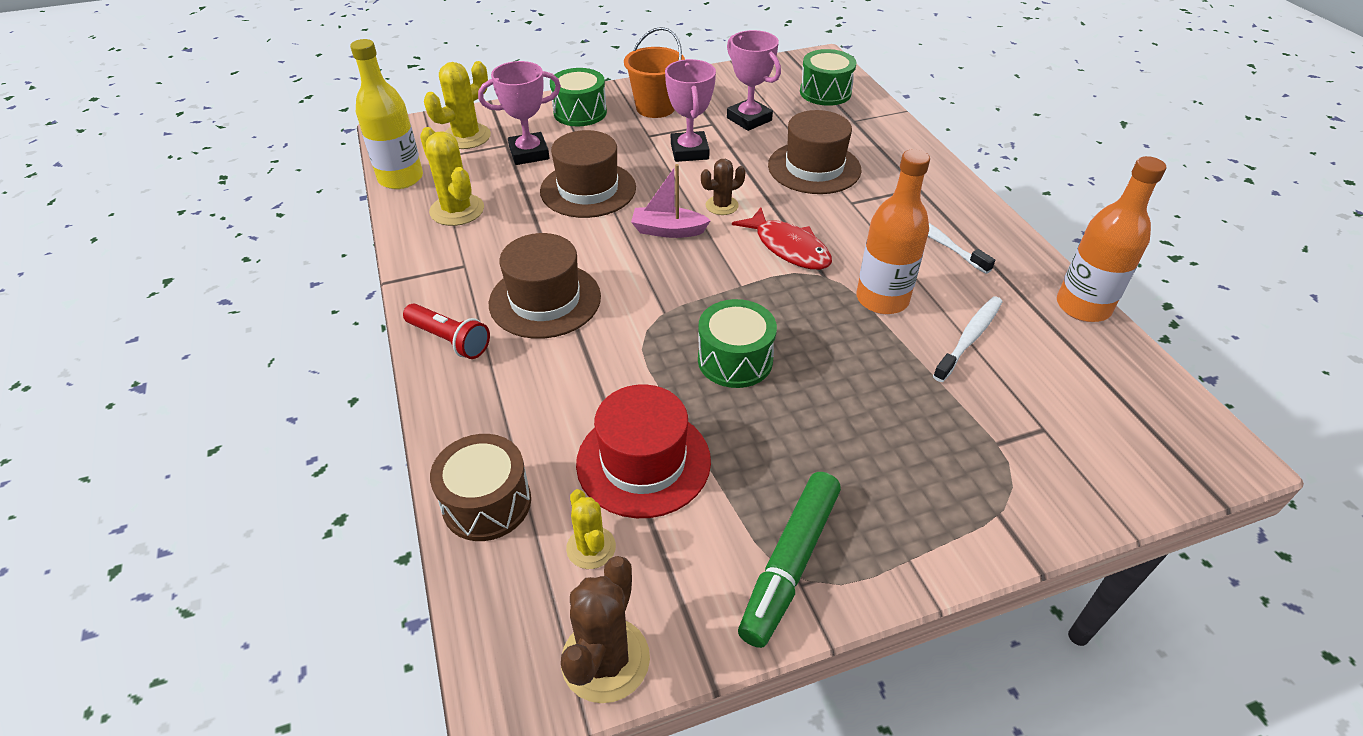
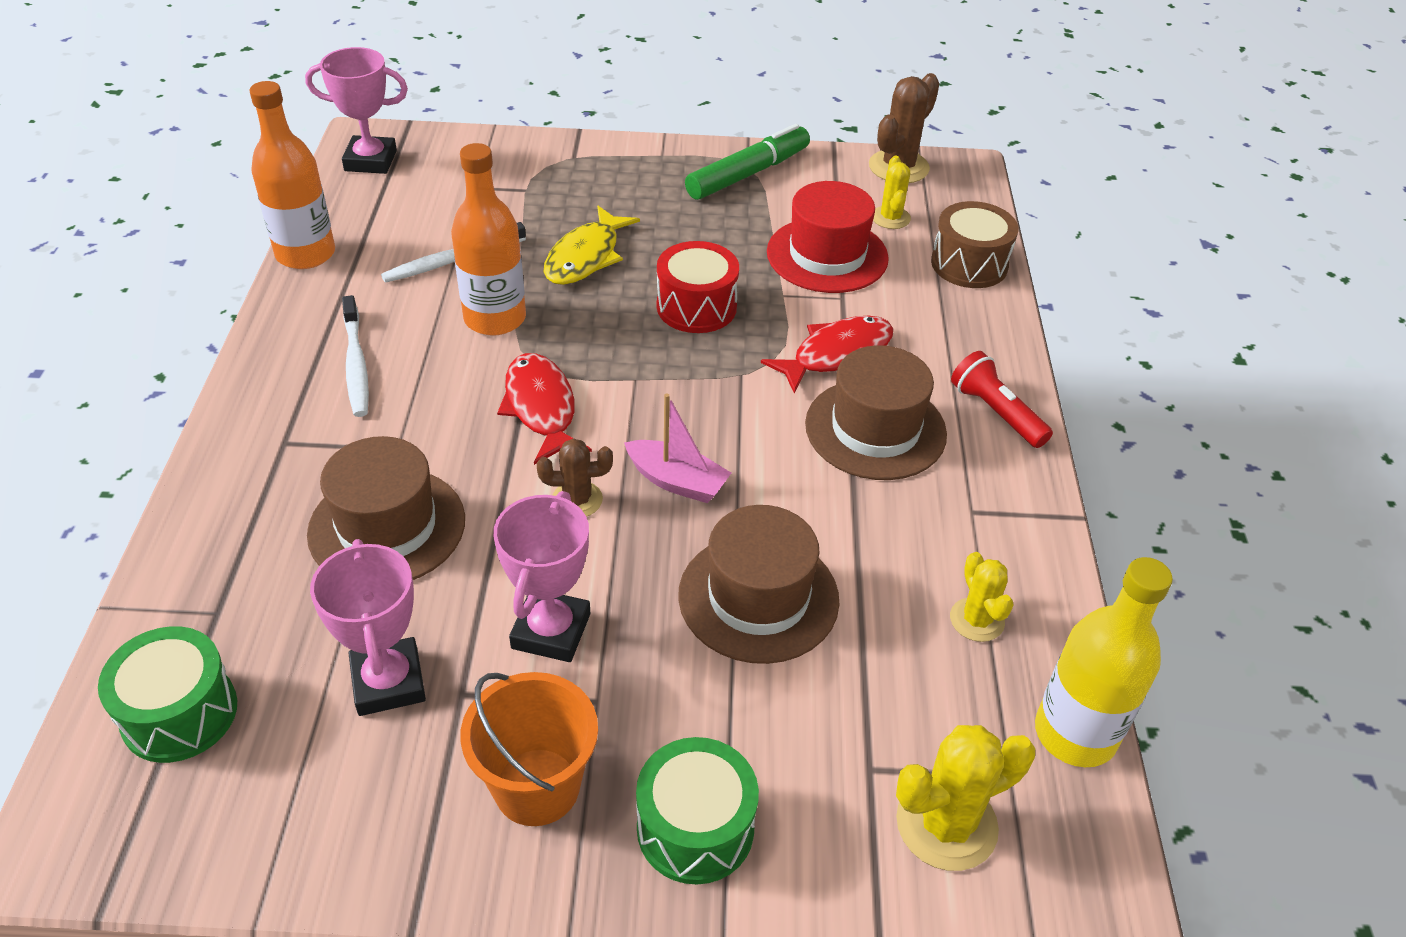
camera: 160 degrees left, 0 degrees up
yellow cactus [420,127,484,226] -> yellow cactus [950,552,1013,642], size x0.62
pink trophy [478,61,561,165] -> pink trophy moved to [305,47,408,174]
green drum [698,299,777,388] -> red drum [657,241,739,333]
none -> yellow fish [544,206,640,285]
none -> red fish [761,316,893,394]

